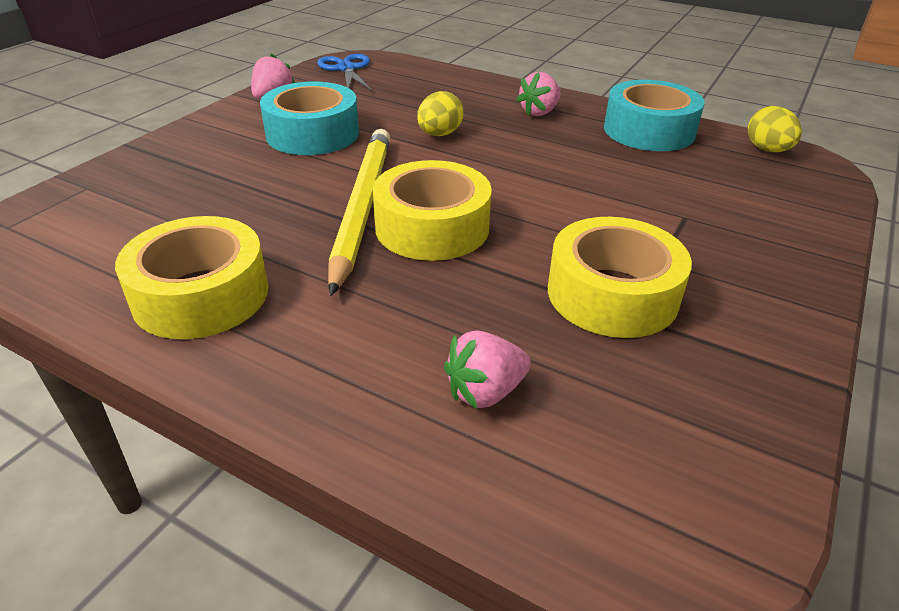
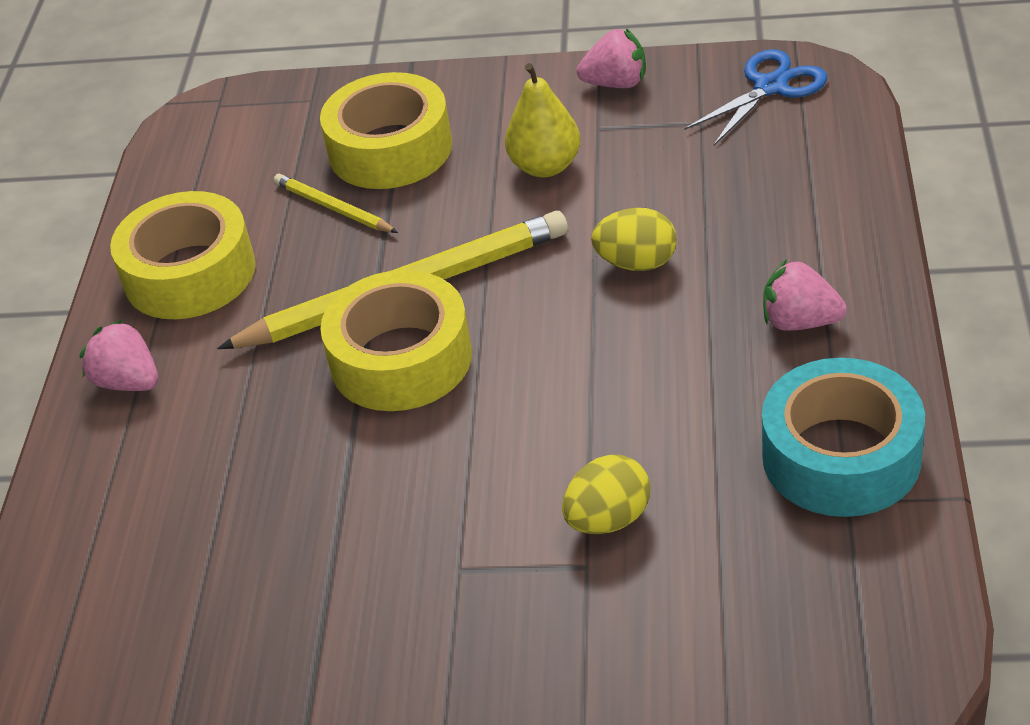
camera: 70 degrees right, 5 degrees up
turquoise tape [260,81,359,155] -> yellow pear [505,63,580,177]
pink strawberry [444,330,531,409] -> pink strawberry moved to [79,319,158,391]
yellow tape [548,217,692,338] -> yellow tape moved to [320,72,452,189]
yellow egg [748,106,802,152] -> yellow egg moved to [562,455,650,534]
none -> yellow pencil [274,174,398,233]

